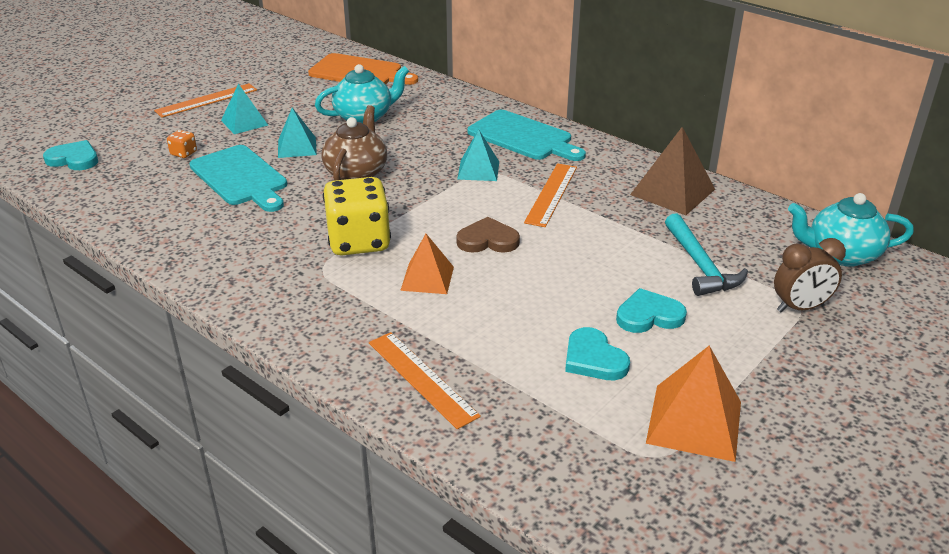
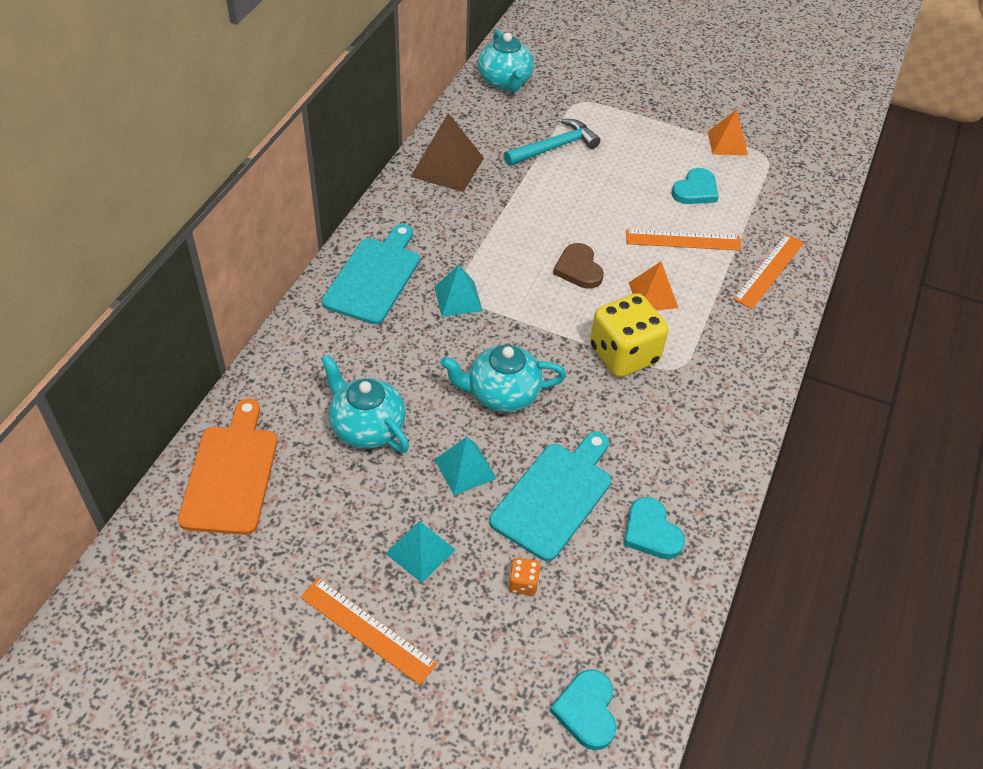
camera: 110 degrees left, 15 degrees up
brown teapot [322,105,387,181] -> turquoise teapot [440,345,566,412]
orange ruler [524,163,577,227] -> orange ruler moved to [626,229,742,251]
turquoise heart [616,288,687,333] -> turquoise heart moved to [624,497,685,559]
orange pyramid [646,346,741,462] -> orange pyramid [708,109,748,155], size x0.65
brown clock [774,238,846,312] -> none

